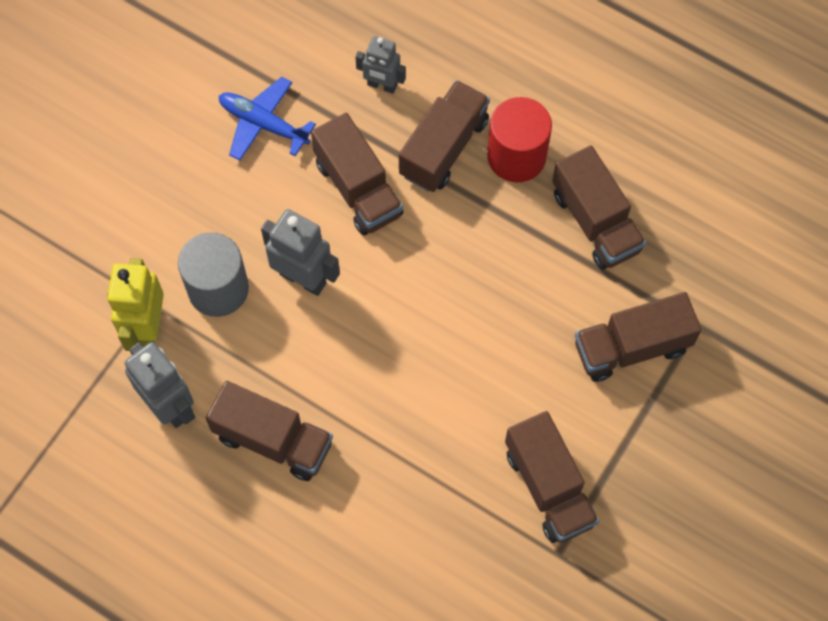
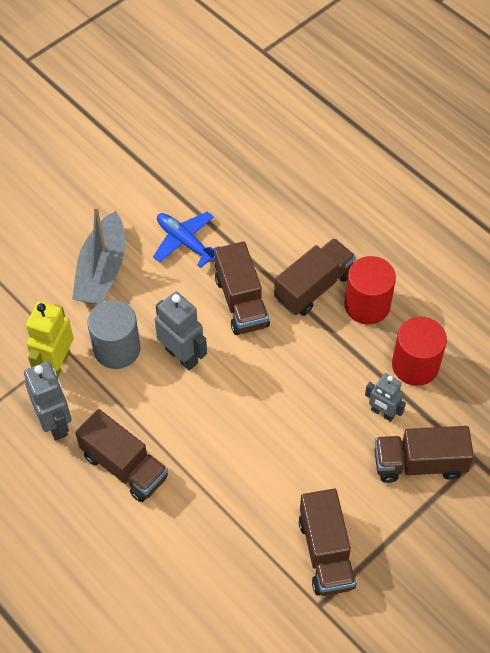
camera: 15 degrees right, 10 degrees down
grey robot [355,36,406,94] -> grey robot moved to [365,373,406,422]
brown truck [552,145,646,270] -> red cylinder [392,317,447,386]
none -> grey boat [72,206,125,304]

